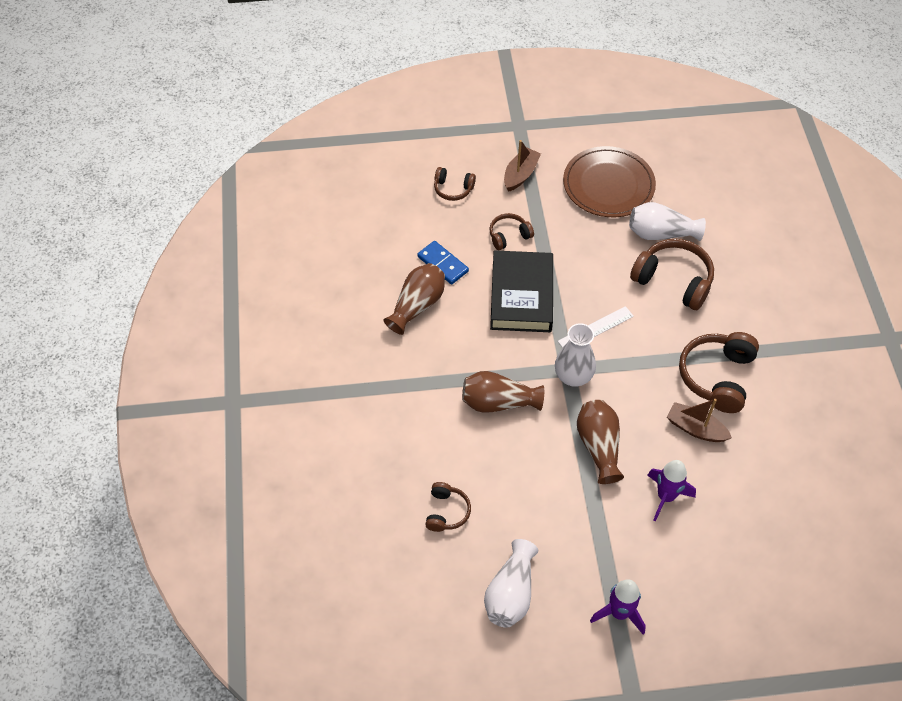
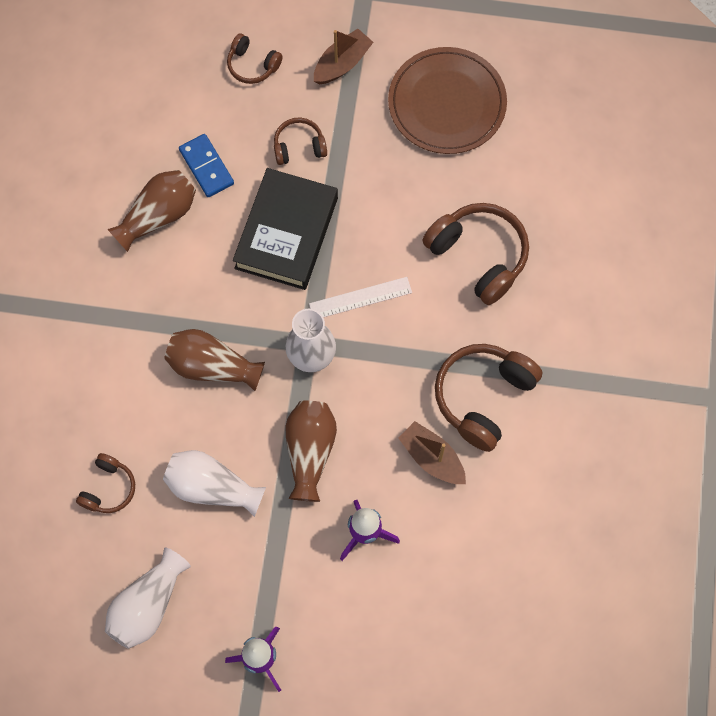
camera: 15 degrees right, 15 degrees up
white vase [629,202,706,241] -> white vase moved to [163,450,266,517]

